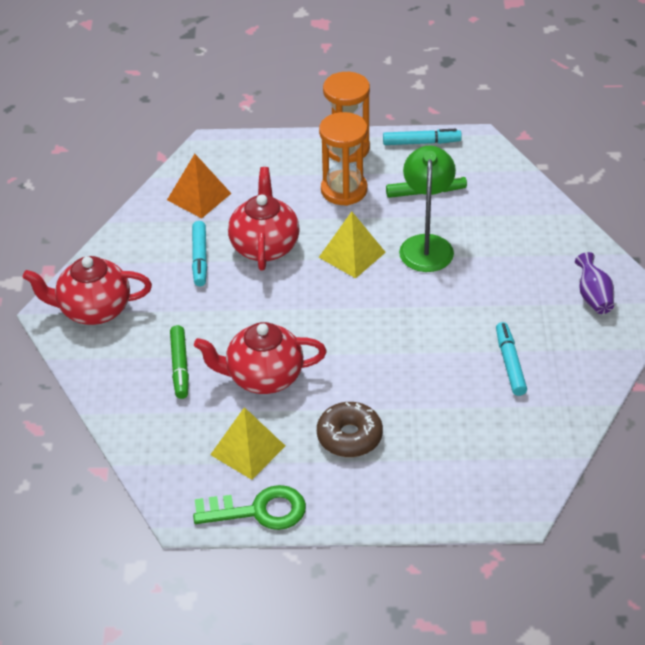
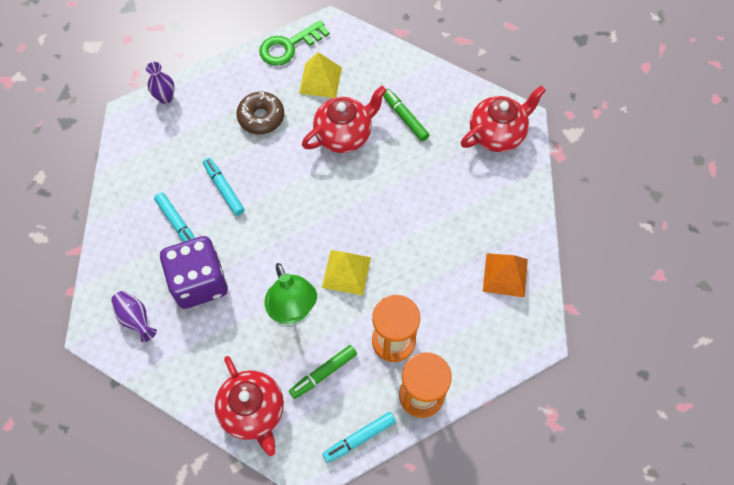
camera: 150 degrees right, 20 degrees up
turquoise marker [192,221,207,286] -> turquoise marker moved to [203,158,245,216]
red teapot [228,167,300,271] -> red teapot moved to [215,356,284,456]
none -> purple vase [145,61,175,104]
none -> purple dice [160,236,228,309]

